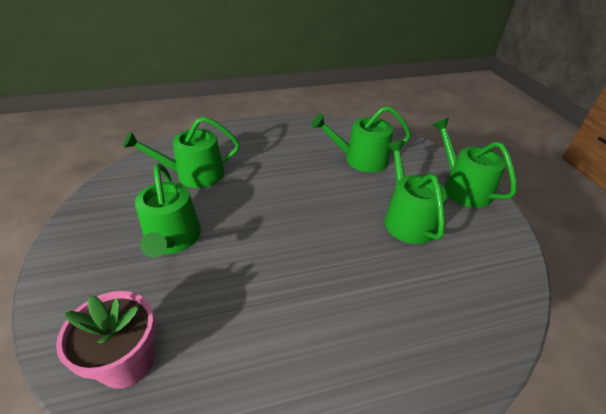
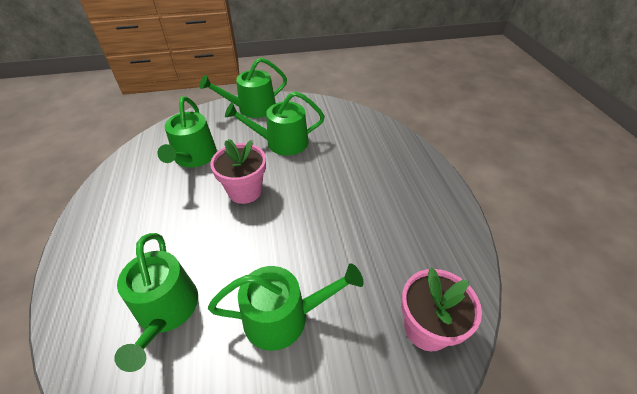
camera: 85 degrees left, 5 degrees up
none -> pink flower pot [210,139,266,204]

